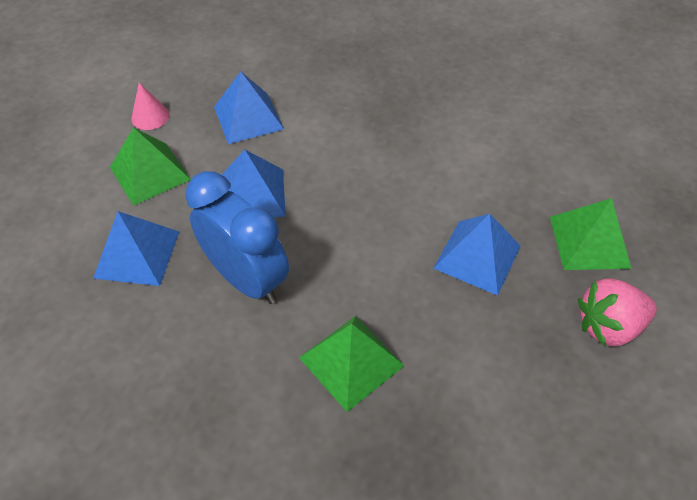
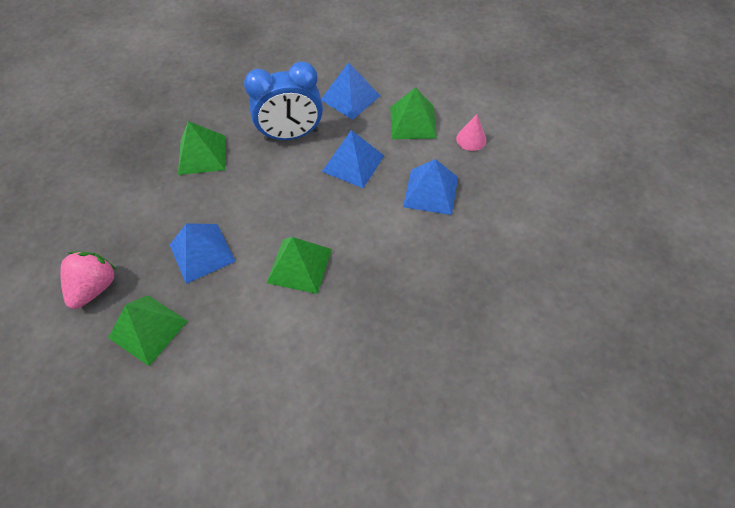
camera: 125 degrees right, 5 degrees up
none -> green pyramid [267,237,332,294]

